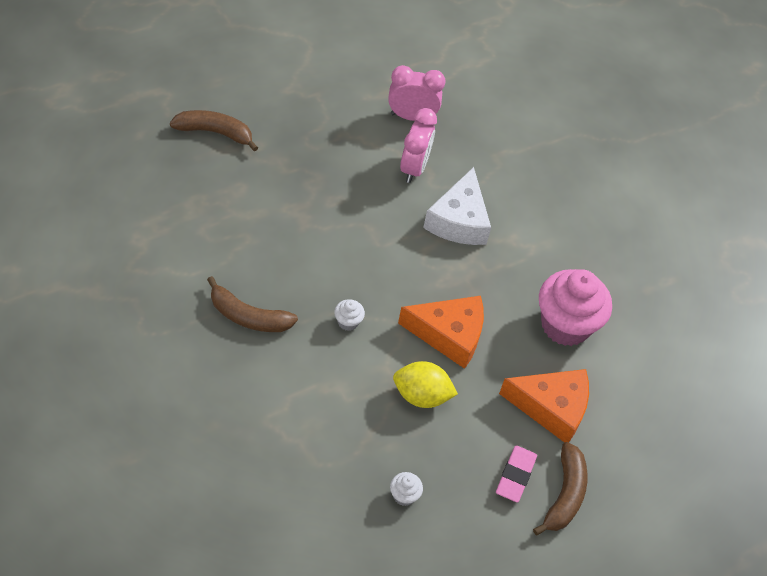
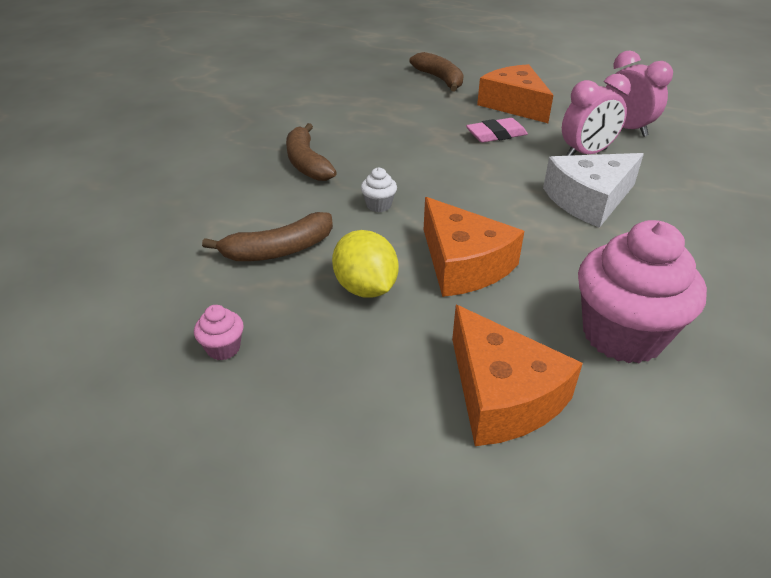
camera: 55 degrees right, 15 degrees down
white cupcake [390,472,423,506] -> pink cupcake [194,305,244,360]
pink eraser [496,445,537,503] -> pink eraser moved to [466,118,528,143]
brown banana [533,442,587,536] -> brown banana moved to [202,212,333,261]
none -> orange cheese [477,64,553,123]

